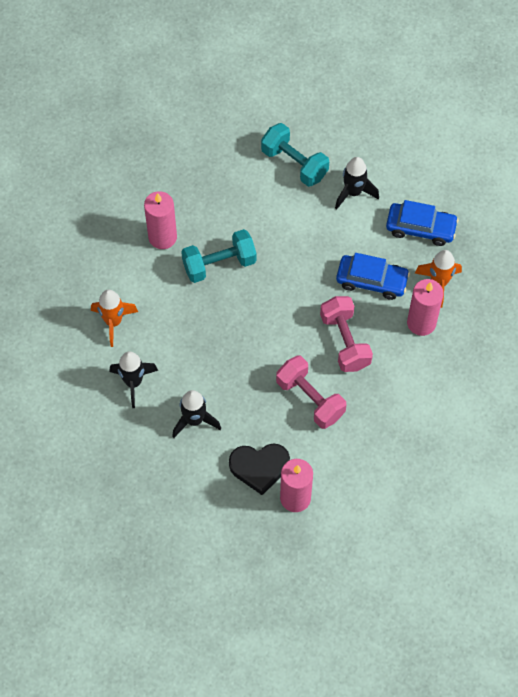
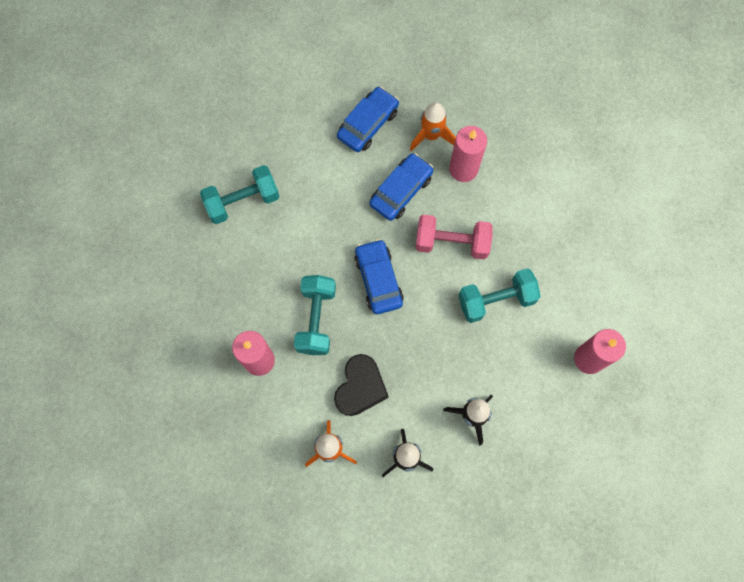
camera: 65 degrees left, 10 degrees up
black heart [229,443,290,495] -> black heart moved to [334,354,389,416]
pink dumbbell [276,355,346,429] -> turquoise dumbbell [459,268,541,323]
black rocket [335,157,379,209] -> none
none -> blue car [354,239,404,314]

